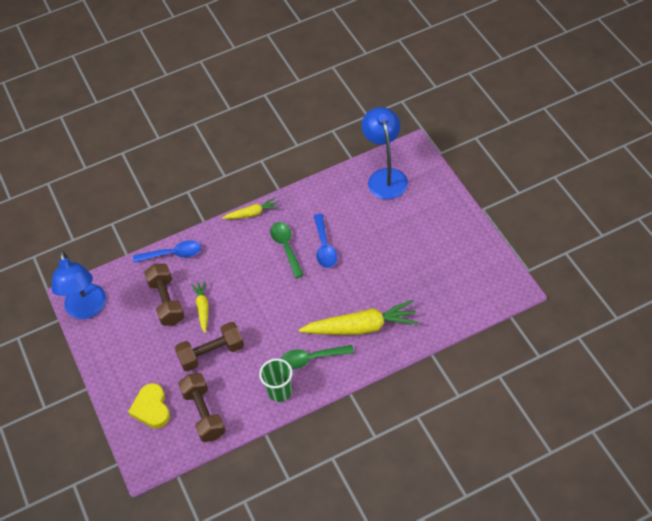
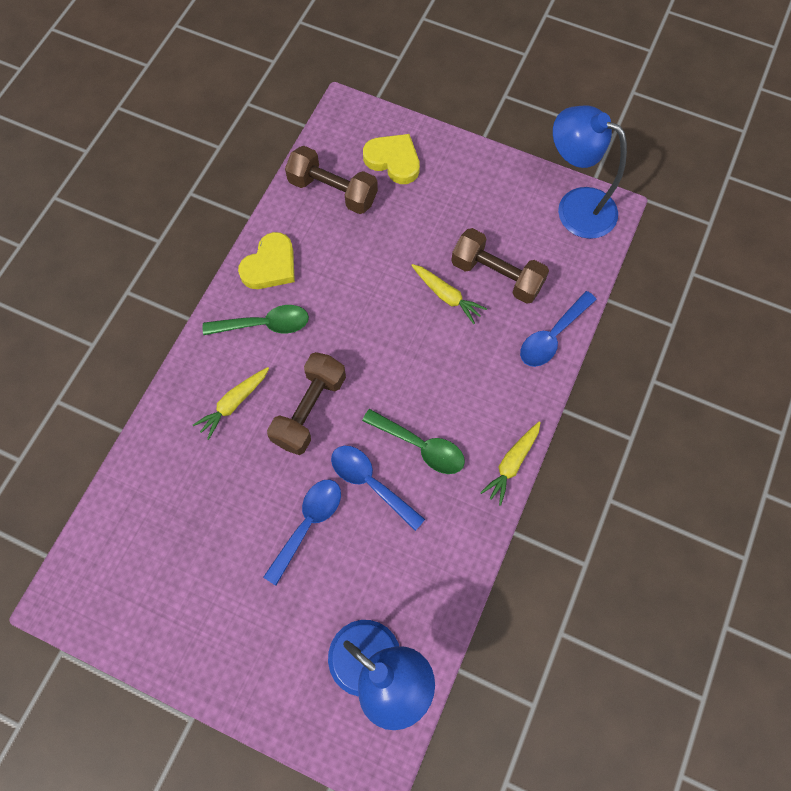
camera: 135 degrees right, 15 degrees up
brown dumbbell [175,322,244,372] -> brown dumbbell moved to [267,352,346,455]
green cup [259,358,293,402] -> yellow heart [238,232,295,289]
green spoon [281,345,354,369] -> green spoon turned 45 degrees clockwise [203,305,309,335]
yellow carrot [299,300,419,335] -> yellow carrot [193,367,269,440], size x0.53
none -> blue spoon [264,480,341,585]

